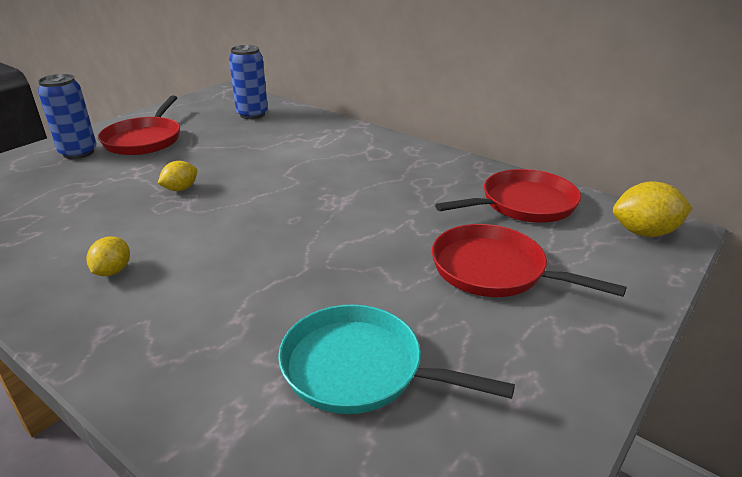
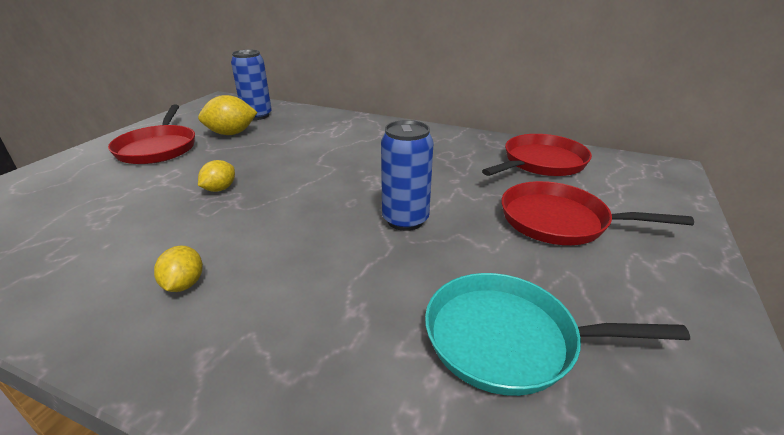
camera: 15 degrees left, 0 degrees up
blue can [38,74,97,159] -> blue can moved to [381,120,434,231]
yellow lemon [613,181,692,237] -> yellow lemon moved to [198,95,258,135]

